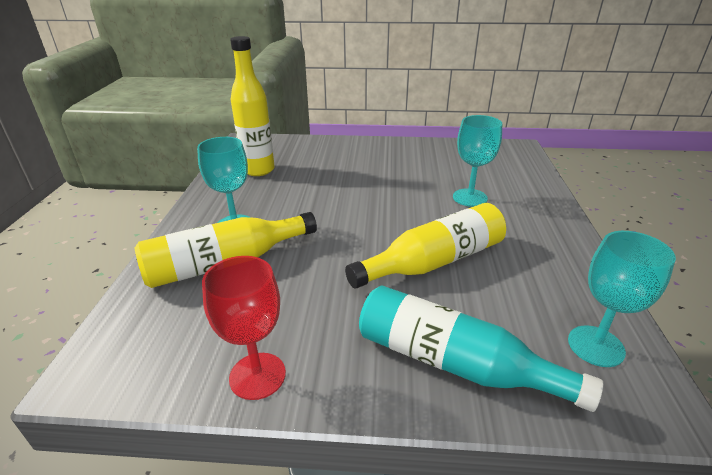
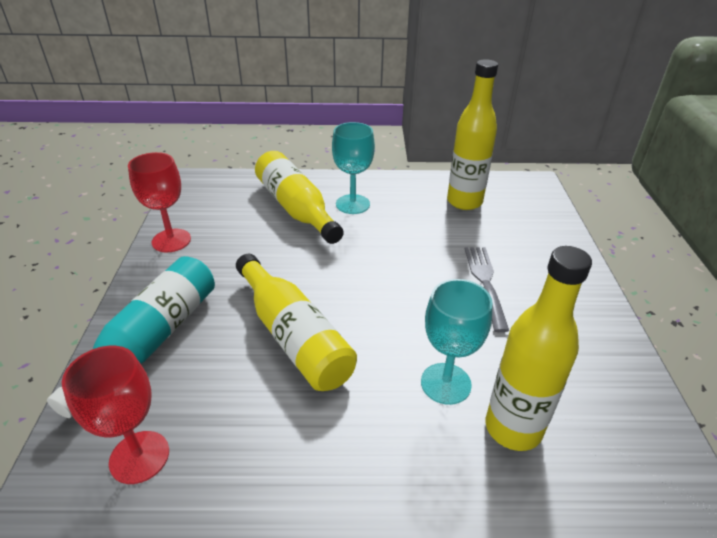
camera: 85 degrees right, 5 degrees up
turquoise goblet [568,231,676,367] -> red goblet [62,346,169,484]
none -> grey fork [465,247,509,332]
none -> yellow bottle [486,246,592,451]

